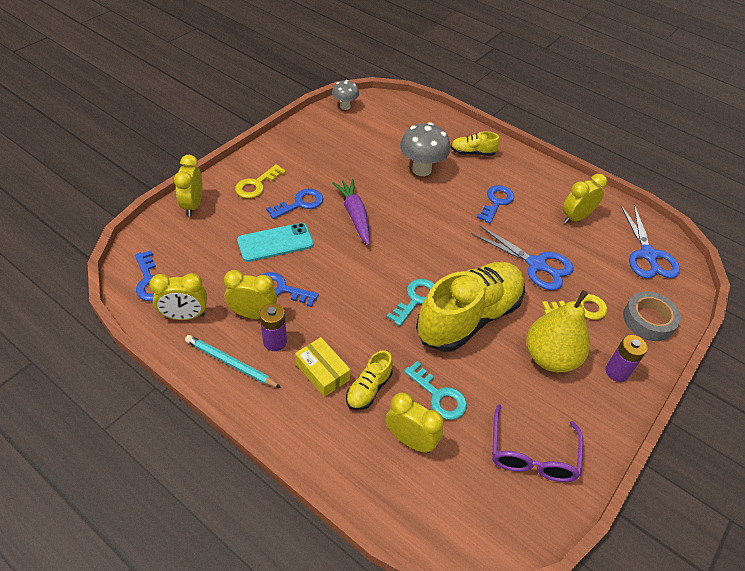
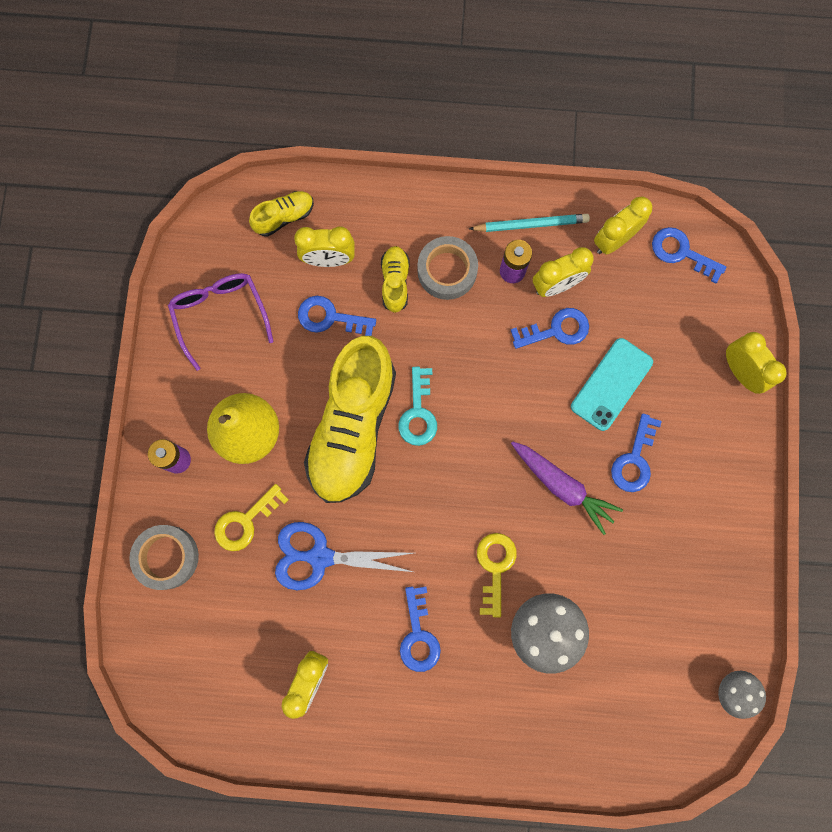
camera: 150 degrees right, 30 degrees up
yellow key [235,164,286,198] -> yellow key moved to [477,533,517,617]
yellow box [295,337,350,397] -> grey tape [417,236,478,300]
turquoise key [404,361,467,420] -> blue key [298,296,376,336]
yellow shoe [451,131,500,156] -> yellow shoe moved to [249,191,314,237]
blue scissors [621,205,680,278] -> none

